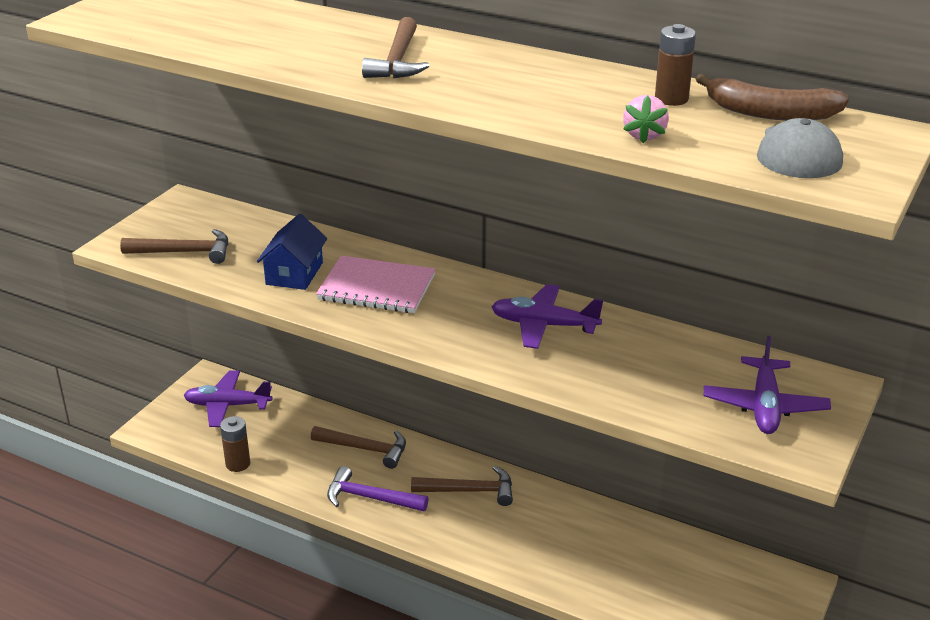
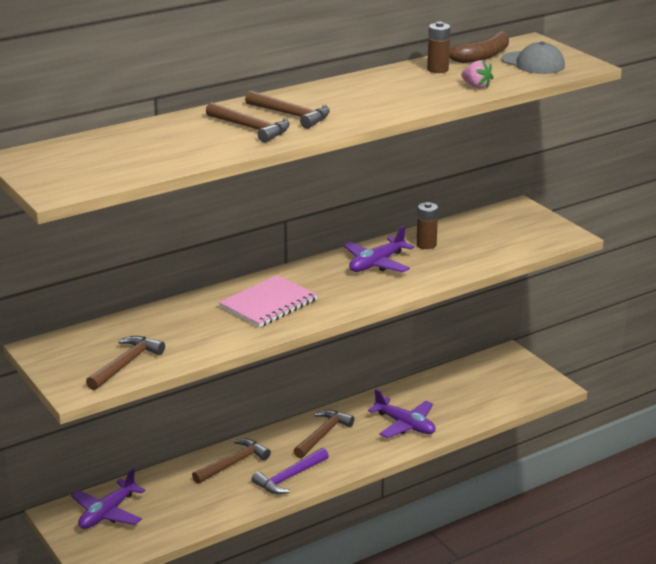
camera: 60 degrees left, 5 degrees down
brown battery [220,416,250,472] -> brown battery moved to [416,202,438,249]
blue house [257,214,327,290] -> none
purple plane [704,336,831,434] -> purple plane moved to [368,389,436,438]
none -> brown hammer [206,102,290,143]

